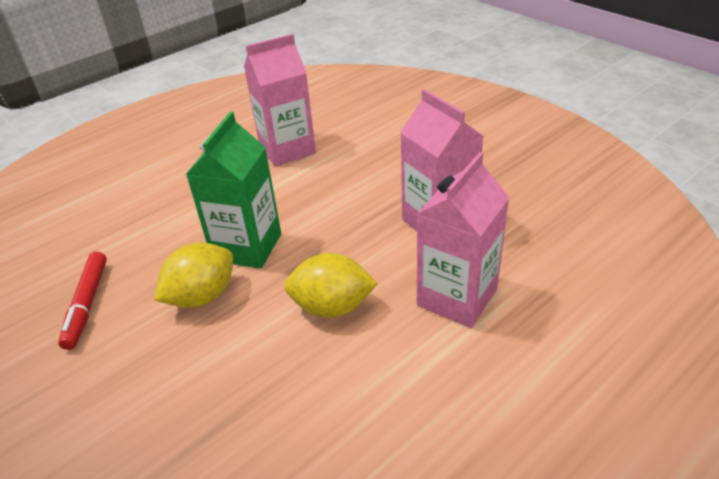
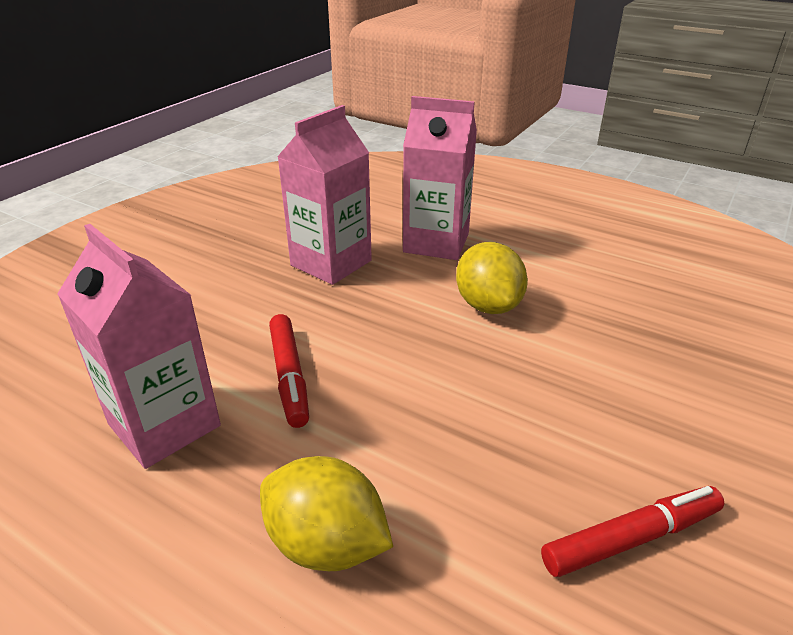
camera: 110 degrees left, 5 degrees down
yellow lemon [154,242,233,308] -> yellow lemon moved to [260,456,393,571]
green carton [186,112,281,269] -> none
none -> red marker [269,314,309,428]

